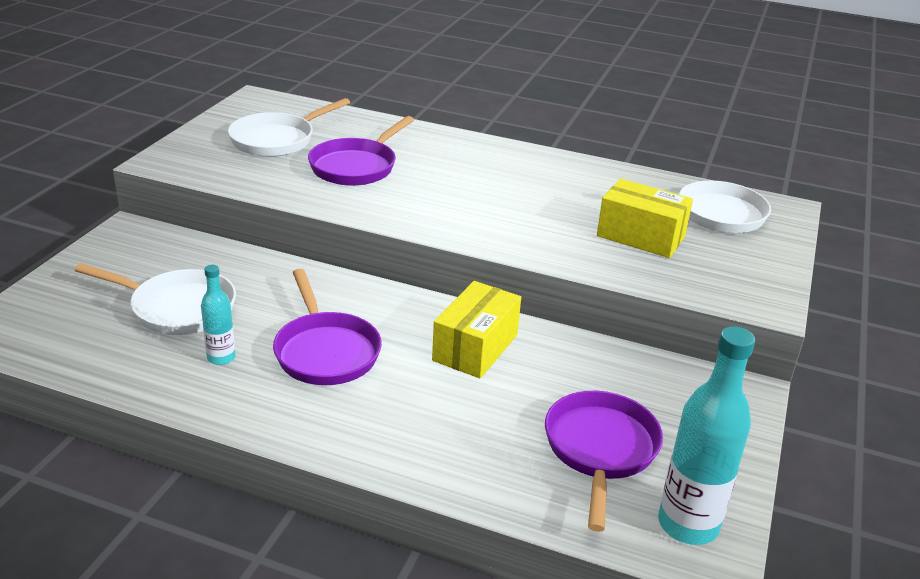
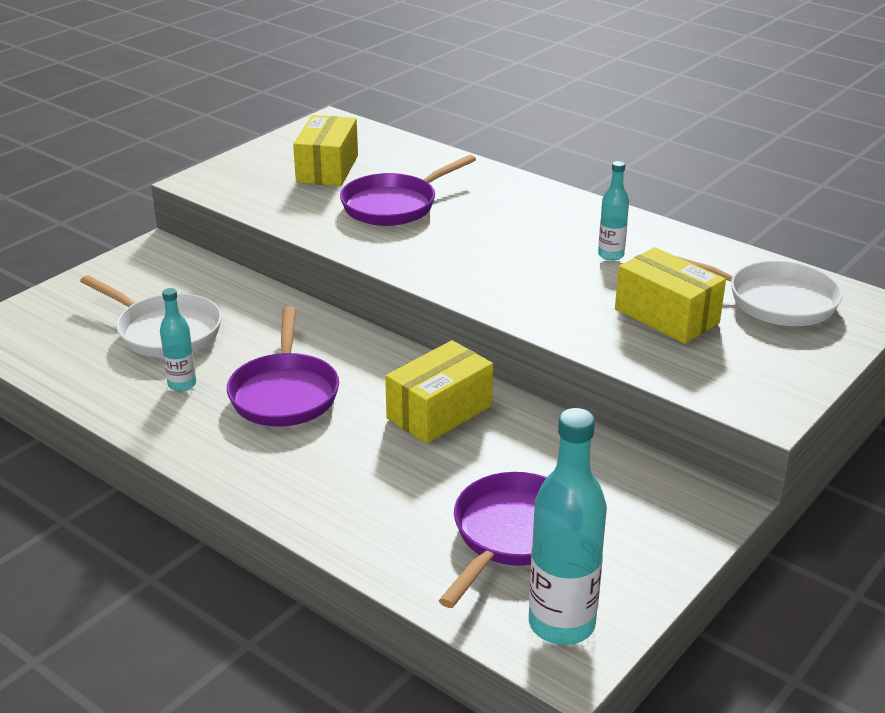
camera: 20 degrees right, 0 degrees up
white pan [228,98,350,157] -> yellow box [293,115,358,186]
none -> turquoise bottle [598,161,629,261]

